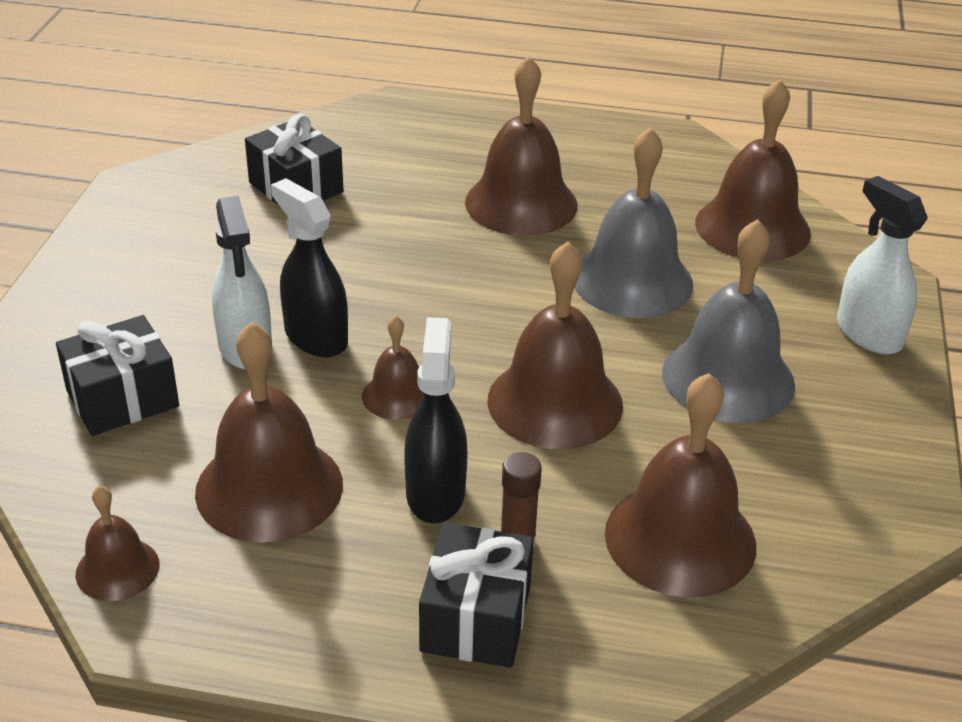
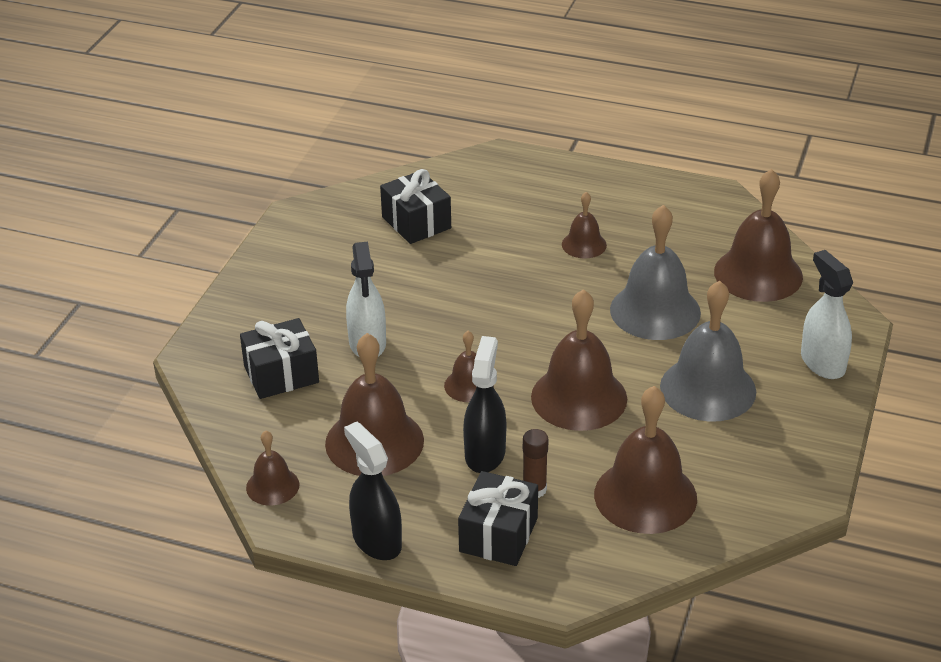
camera: 10 degrees right, 0 degrees up
black spray bottle [271,178,348,357] -> black spray bottle moved to [344,422,402,560]
brown bell [465,56,578,236] -> brown bell [562,192,607,258], size x0.52

